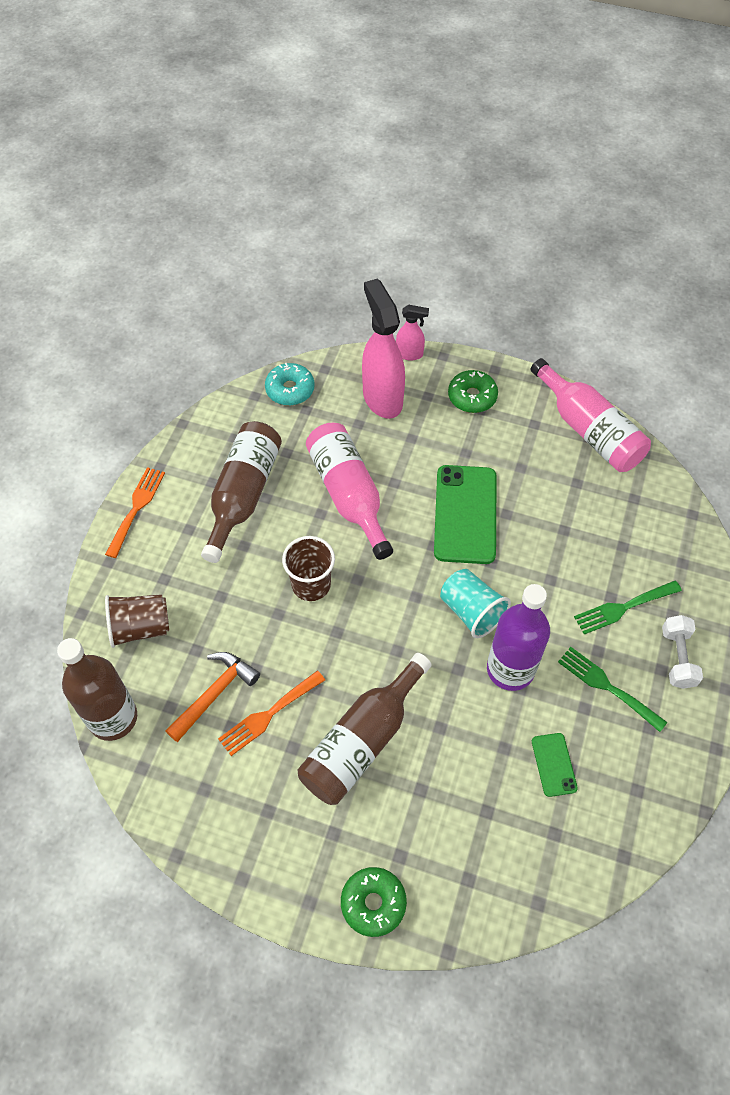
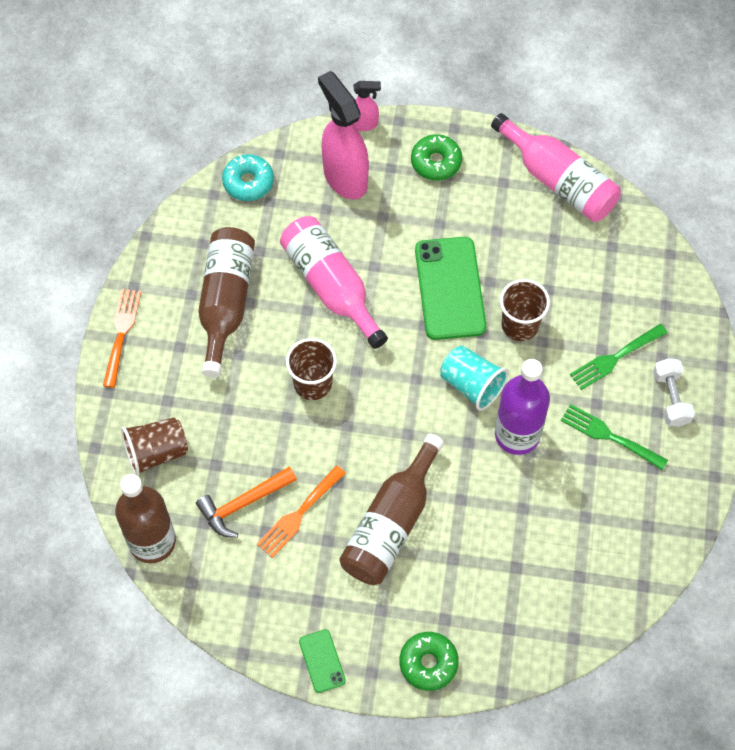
camera: 10 degrees left, 5 degrees up
orange hammer [165,652,260,742] -> orange hammer turned 150 degrees counterclockwise [196,467,297,538]
green phone [532,733,578,797] -> green phone moved to [299,629,346,693]
none -> brown cup [500,279,550,341]

